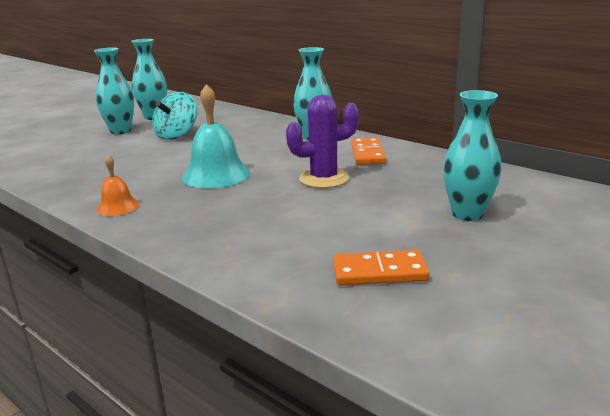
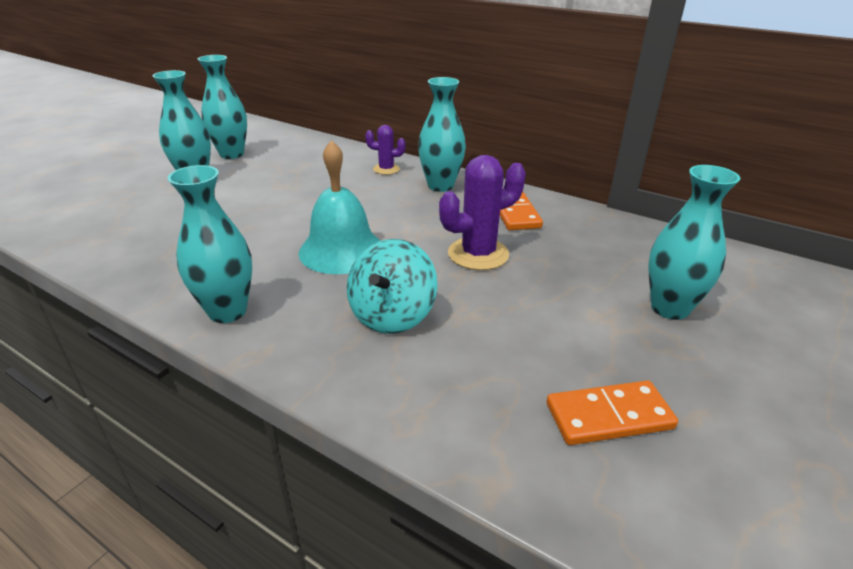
camera: 10 degrees left, 10 degrees up
orange bell [96,155,139,216] -> turquoise vase [168,165,252,323]
turquoise spinning top [152,92,197,140] -> turquoise spinning top moved to [347,239,438,334]
none -> purple cactus [365,125,405,175]

